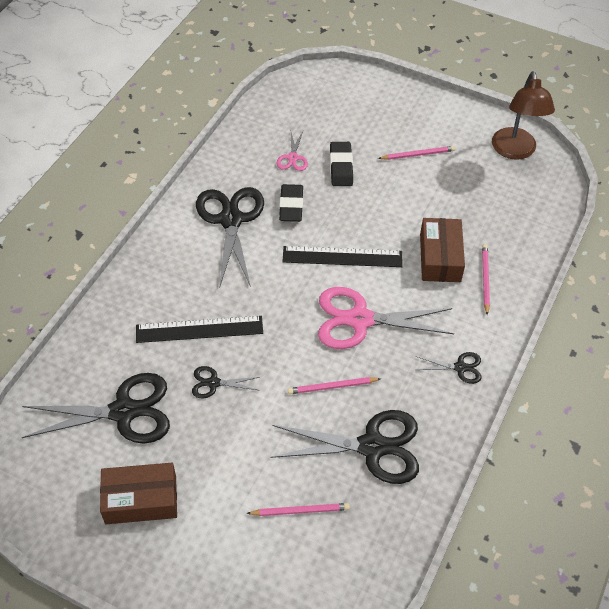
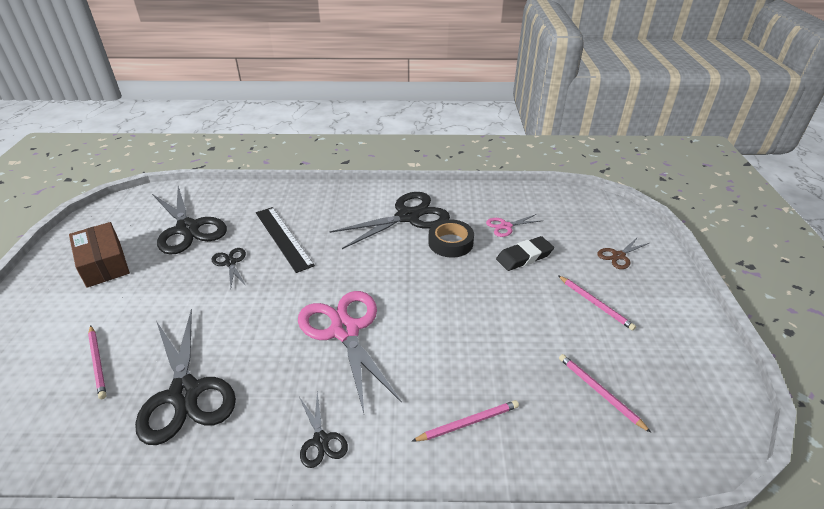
camera: 65 degrees right, 15 degrees down
black eraser [279,184,303,222] -> black tape [428,219,474,258]
black ruler [283,246,403,267] -> none
pink pencil [288,377,381,394] -> pink pencil moved to [559,354,651,433]
brown box [420,218,465,282] -> none
brown lamp [492,71,555,160] -> none
none -> brown scissors [597,237,649,269]

